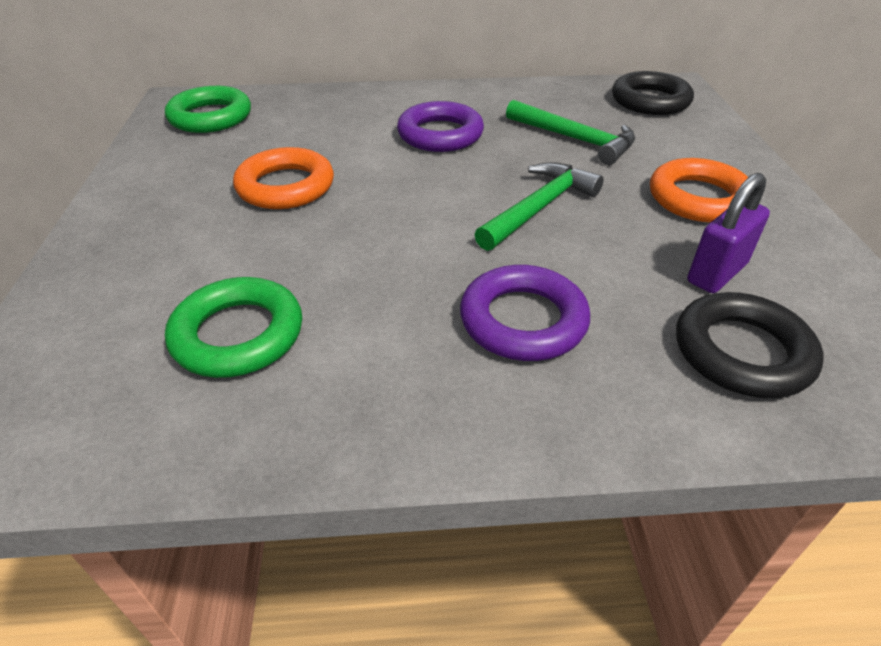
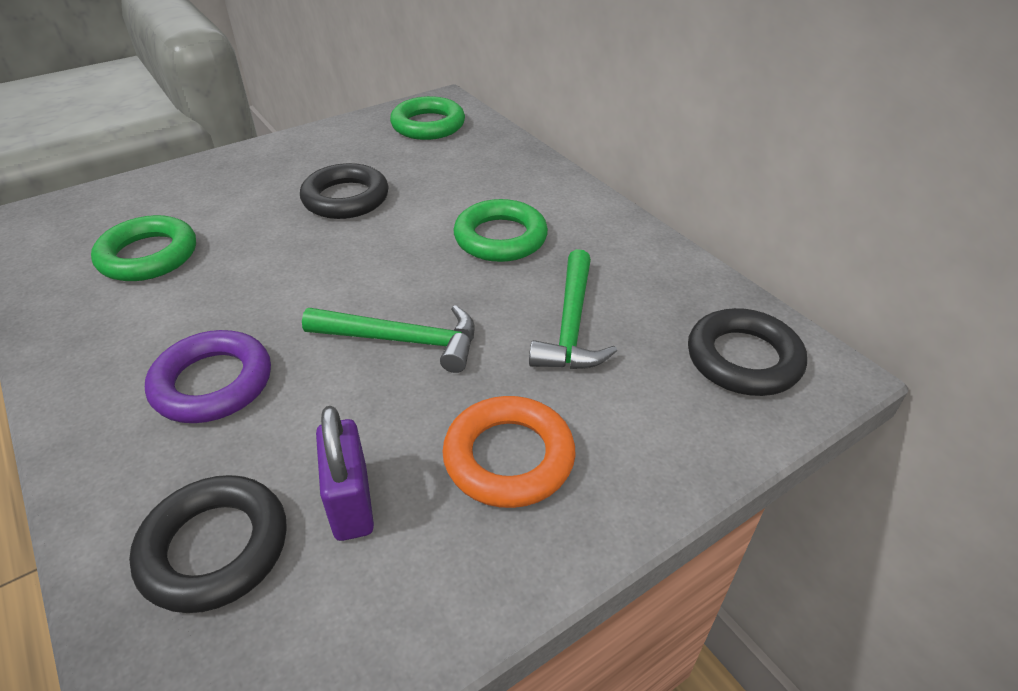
camera: 60 degrees right, 0 degrees up
orange ring [233,147,334,209] -> black ring [300,163,389,219]
purple ring [397,101,484,152] -> green ring [453,199,548,262]
purple padlock [687,173,770,293] -> purple padlock turned 60 degrees clockwise [316,406,374,541]

